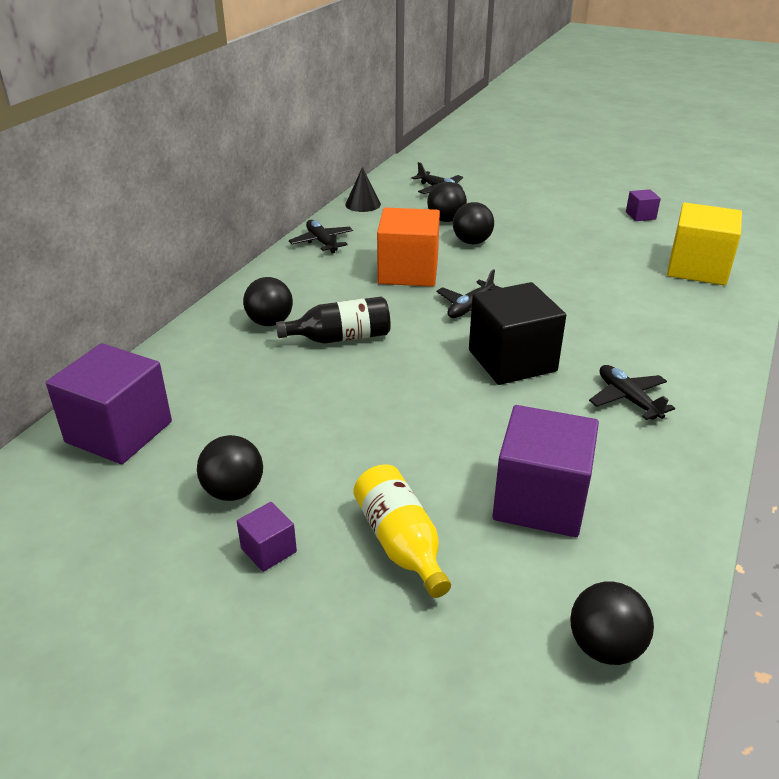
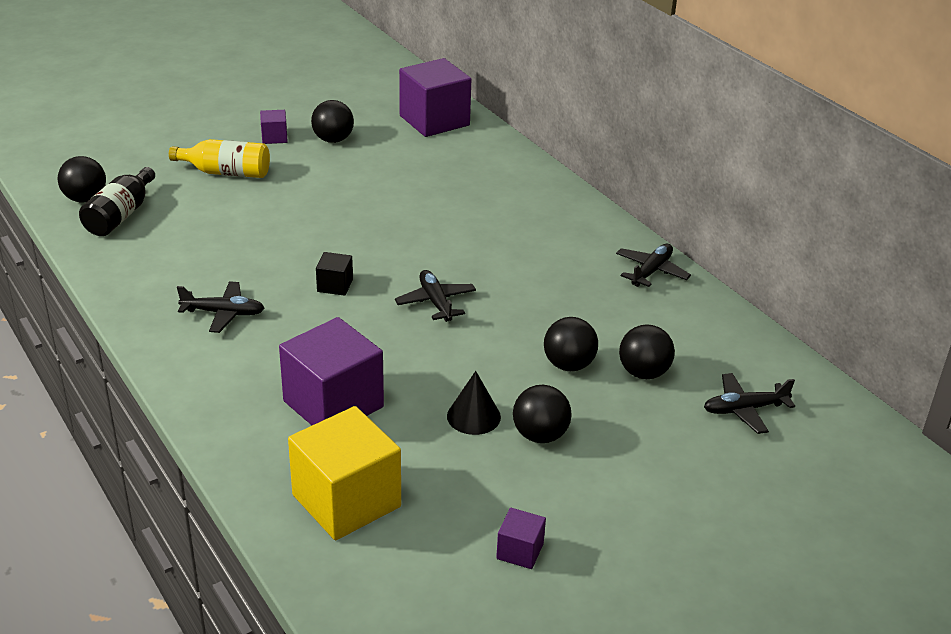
camera: 120 degrees right, 0 degrees up
black ball [243,277,293,326] -> black ball moved to [513,385,572,443]
black bottle [276,297,391,344] -> black bottle moved to [79,167,155,236]
black plane [289,220,353,254] -> black plane turned 60 degrees counterclockwise [616,244,691,287]
black cone [345,167,381,212] -> black cone moved to [447,371,501,435]
orange cube [377,208,440,287] -> none
black cube [469,282,566,385] -> black cube [316,252,353,296], size x0.46
purple cube [492,405,599,537] -> purple cube moved to [279,317,384,425]

